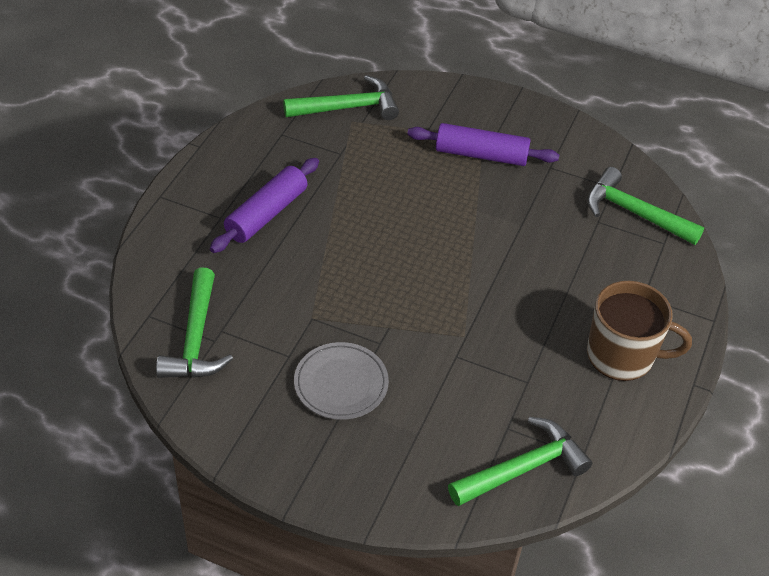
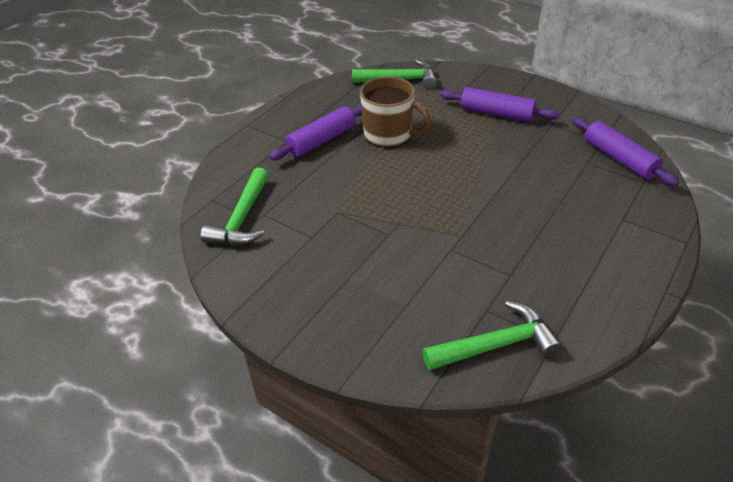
camera: 15 degrees right, 5 degrees down
grey plate [294,342,389,420] -> none
green hammer [587,167,704,245] -> purple rolling pin [572,117,679,186]
brown mug [587,281,692,381] -> brown mug moved to [360,77,431,148]

